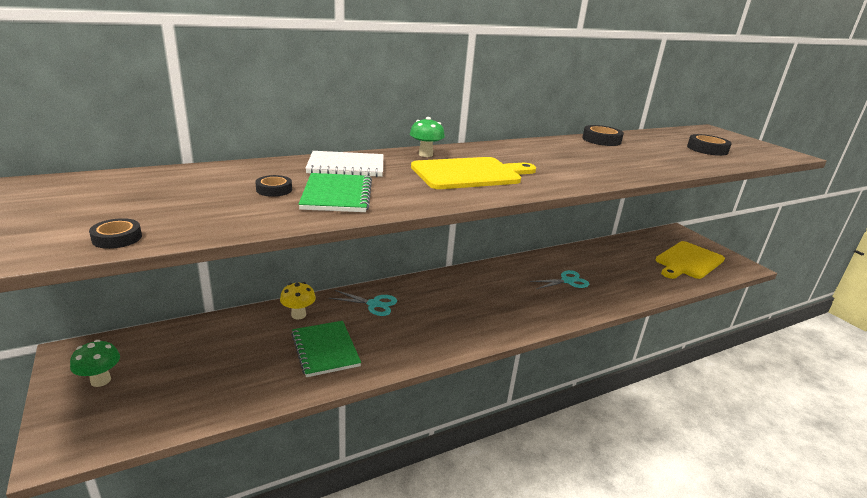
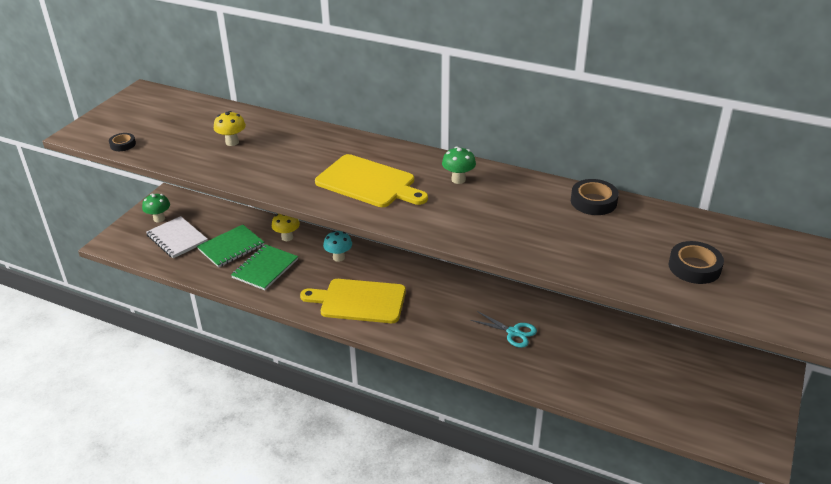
camera: 55 degrees right, 10 degrees up
black tape [255,175,292,197] -> yellow mushroom [214,111,246,146]
green notebook [298,173,372,212] -> green notebook moved to [197,225,265,268]
white notebook [305,151,383,177] -> white notebook moved to [146,216,208,258]
turquoise scissors [329,290,397,316] -> turquoise mushroom [323,231,352,262]
green mushroom [410,117,445,157] -> green mushroom moved to [442,147,476,184]
yellow cutting board [656,241,725,279] -> yellow cutting board moved to [300,279,406,323]

